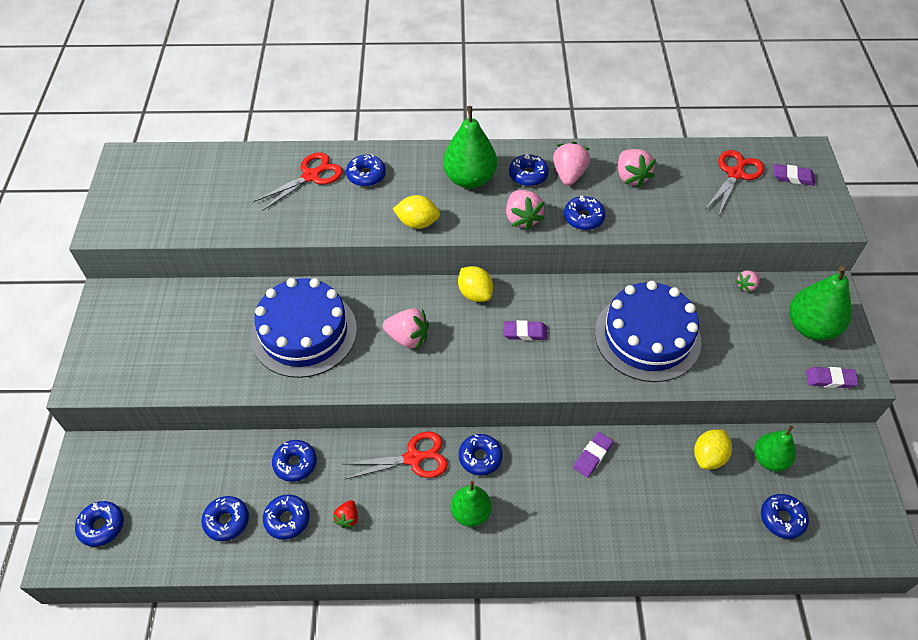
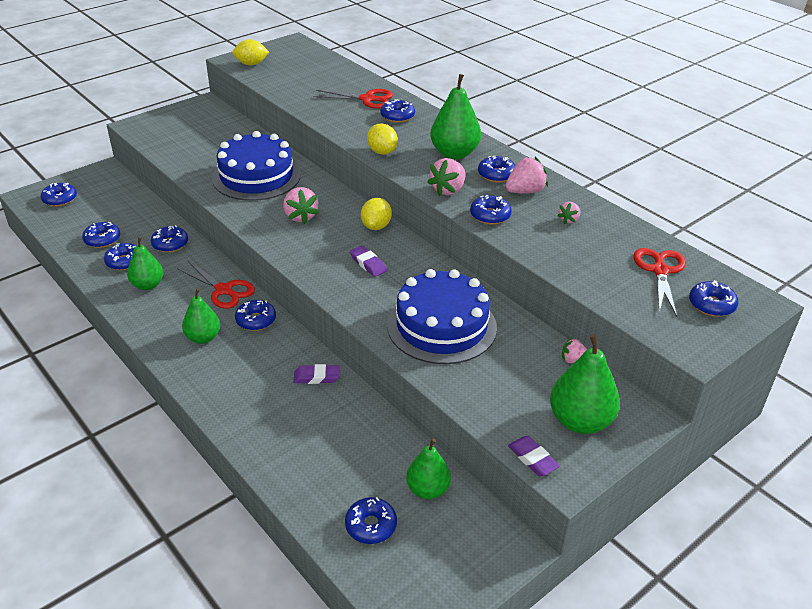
camera: 50 degrees right, 15 degrees down
red strawberry [333,500,358,529] -> green pear [127,237,163,290]
pink strawberry [618,149,656,188] -> pink strawberry [557,202,580,224], size x0.58
yellow lemon [694,430,732,470] -> yellow lemon moved to [232,39,269,65]
red scissors [706,150,764,215] -> red scissors turned 75 degrees counterclockwise [634,248,686,317]
purple eraser [774,164,815,186] -> blue donut [689,280,738,317]

